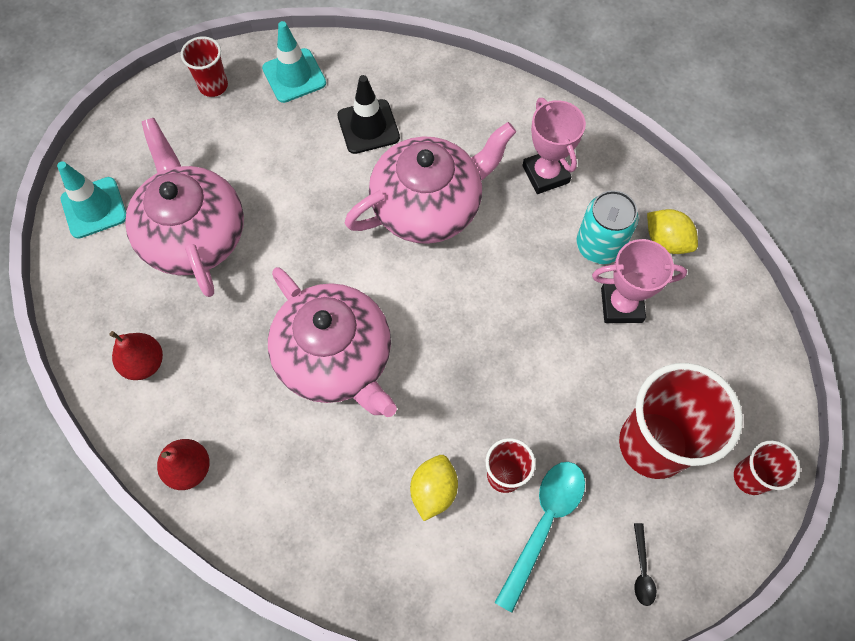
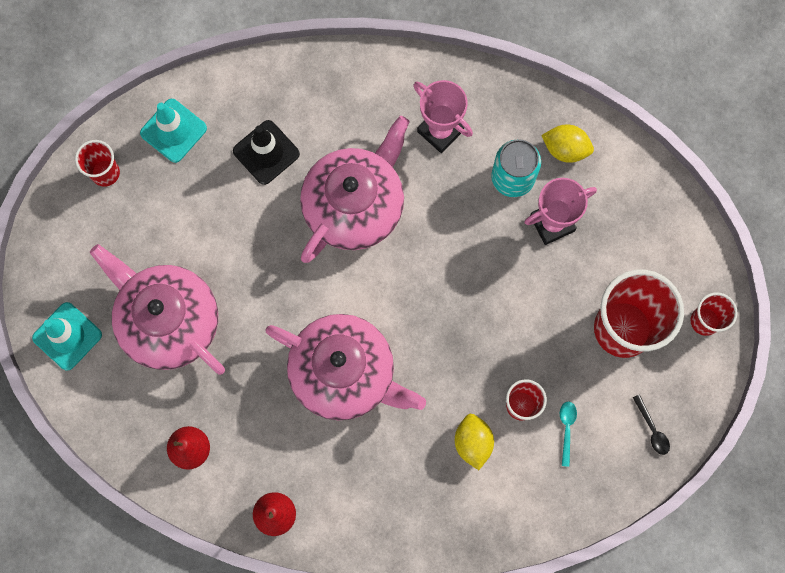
camera: 25 degrees left, 10 degrees up
turquoise spoon [494,462,585,613] -> turquoise spoon [560,402,577,467], size x0.49

